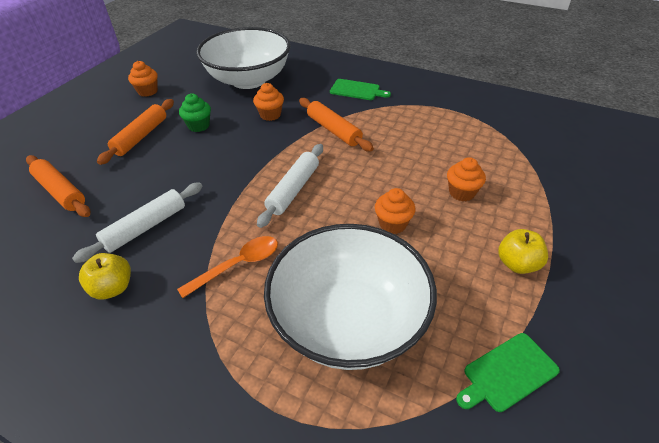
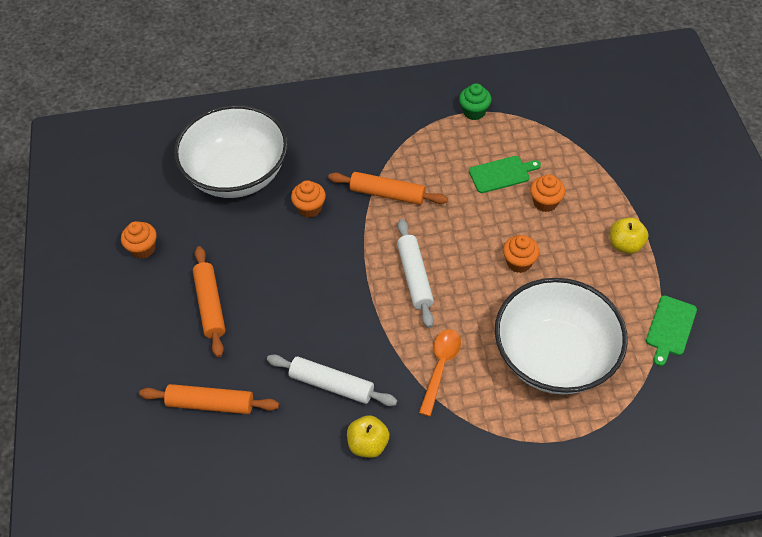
camera: 35 degrees left, 10 degrees up
white rolling pin [72,182,203,263] -> white rolling pin turned 75 degrees counterclockwise [267,354,397,406]
green cupcake [179,94,211,132] -> green cupcake moved to [459,83,492,120]
green cutting board [330,79,391,100] -> green cutting board moved to [469,156,541,193]

